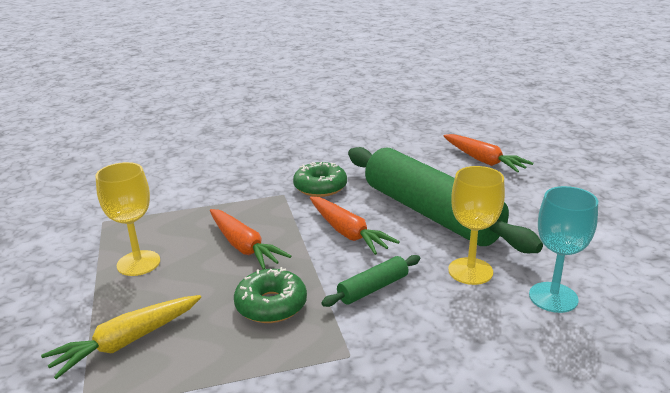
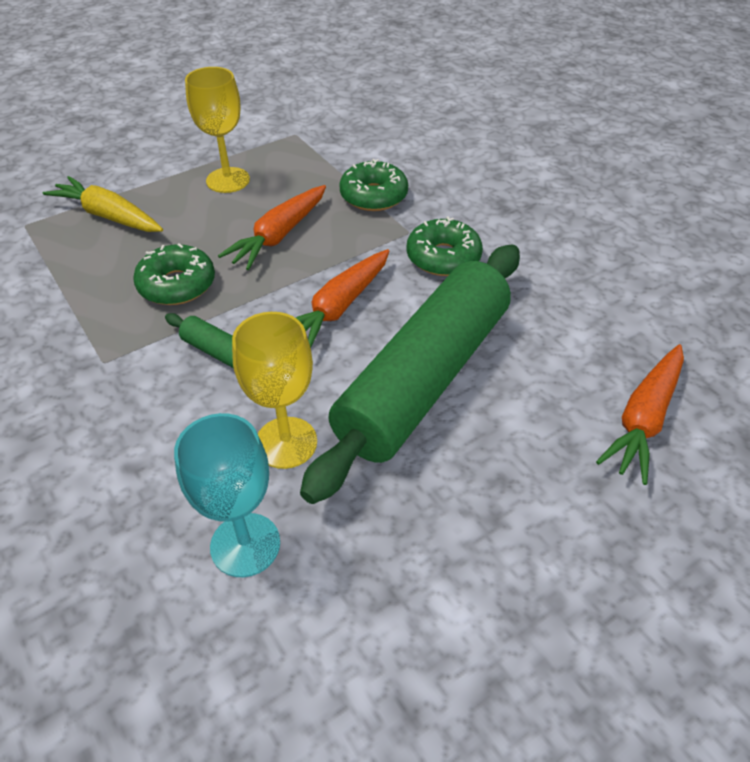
camera: 70 degrees right, 20 degrees up
none -> green donut [339,159,408,211]

